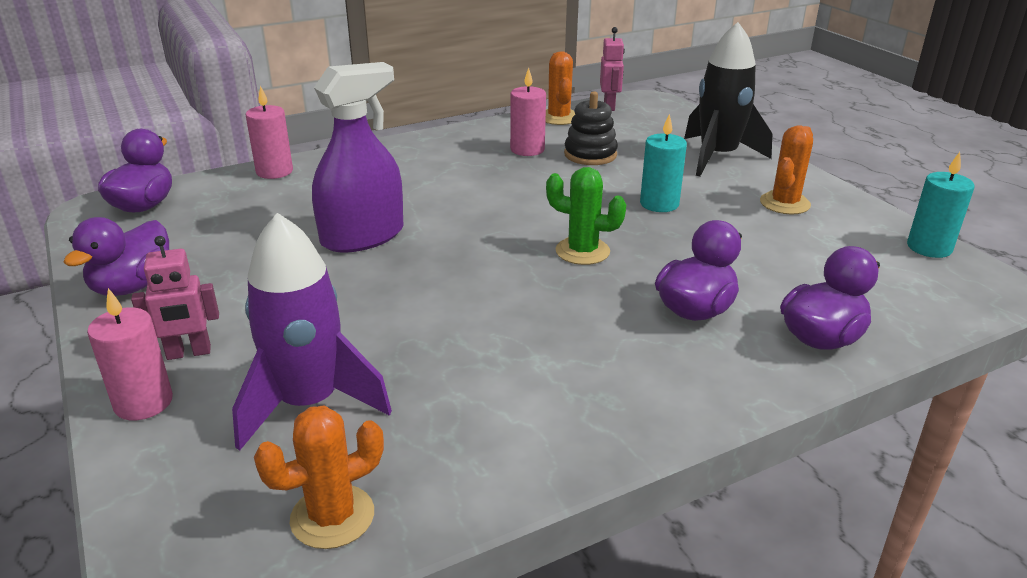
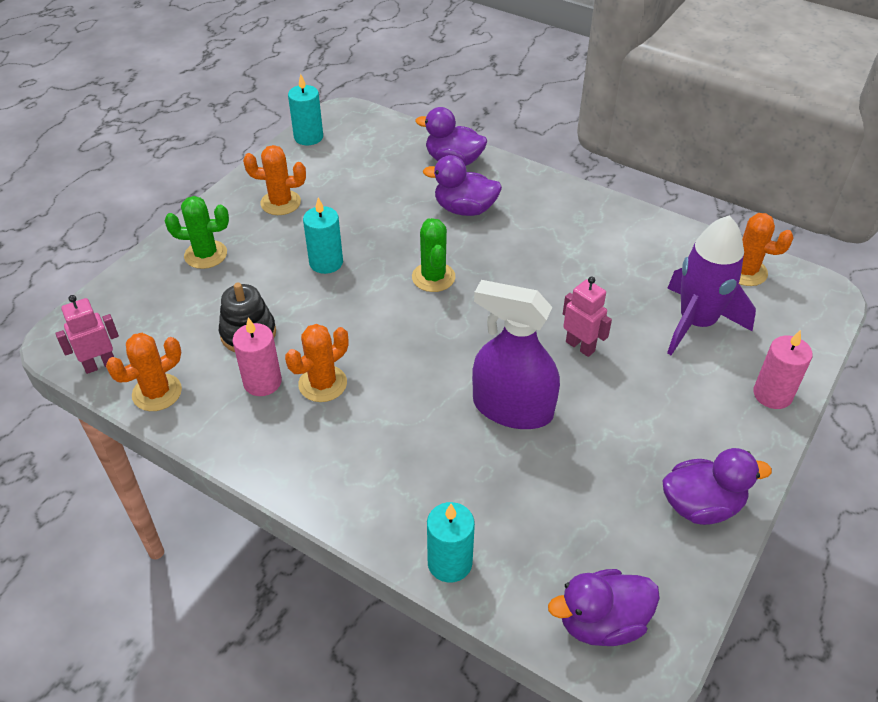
camera: 120 degrees left, 15 degrees up
pink robot [131,236,219,360] -> pink robot moved to [563,276,612,357]
pink candle [246,86,293,179] -> turquoise candle [427,502,475,583]
black rocket [684,22,772,177] -> green cactus [165,196,229,269]
none -> orange cactus [285,324,349,402]

